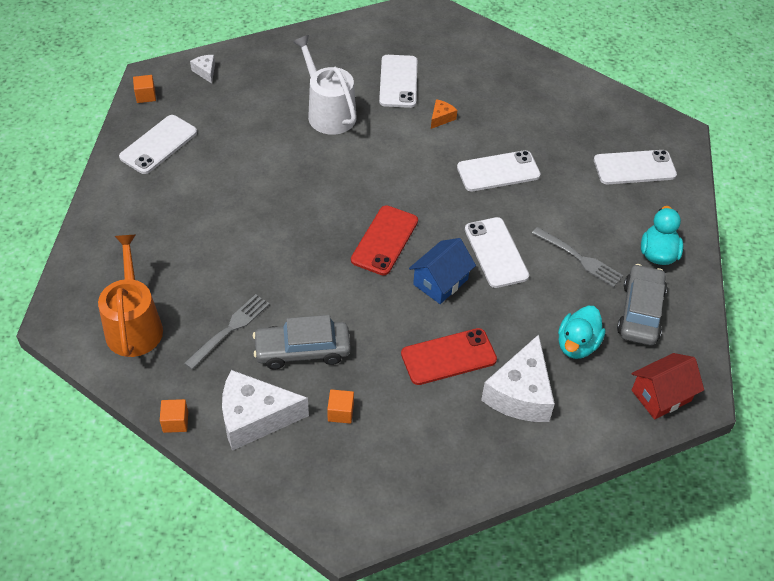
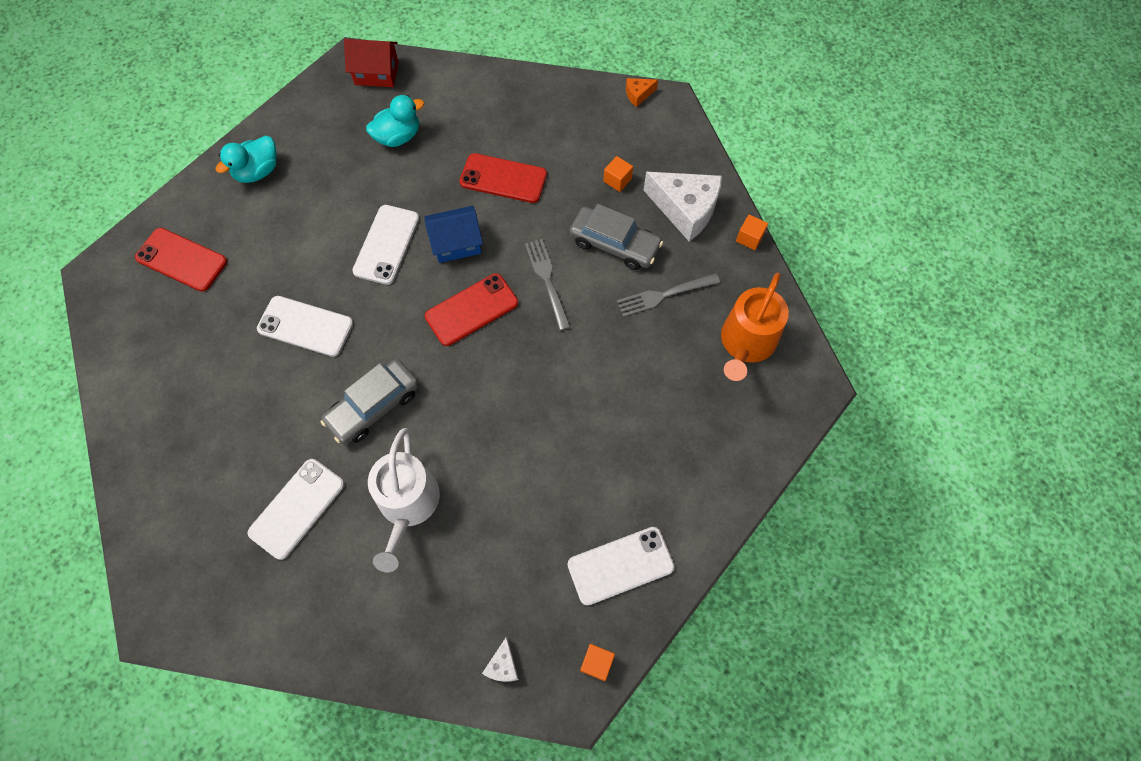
camera: 145 degrees left, 15 degrees up
orange cheese [431,99,457,129] -> orange cheese moved to [626,78,658,107]
white cheese [481,334,555,422] -> none
grey fork [532,227,624,287] -> grey fork moved to [525,239,570,331]
white phone [594,150,677,184] -> red phone [135,228,227,292]
grey car [617,264,667,345] -> grey car moved to [321,359,419,445]

